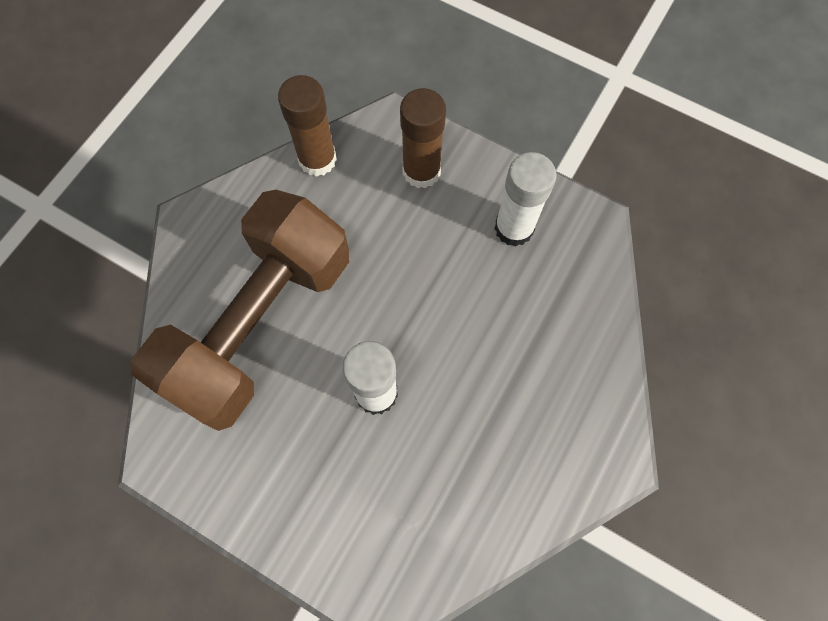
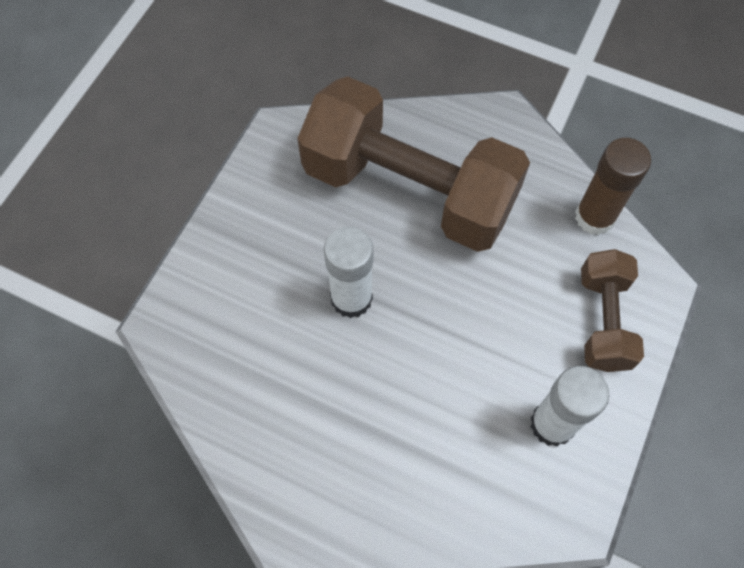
camera: 85 degrees right, 5 degrees down
brown glue stick [400,88,446,188] -> brown dumbbell [581,249,644,372]

